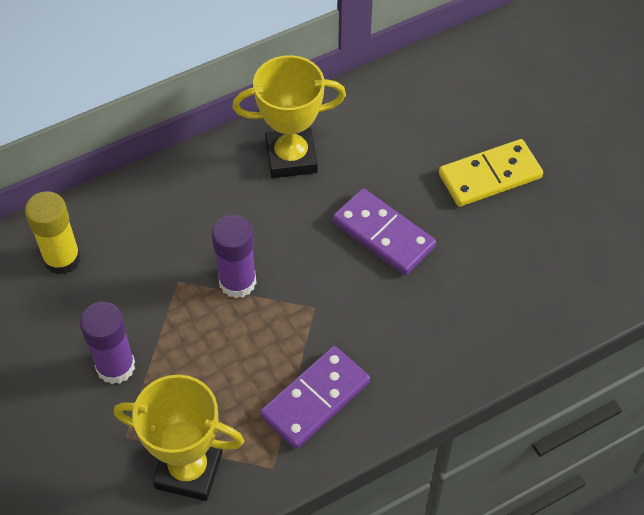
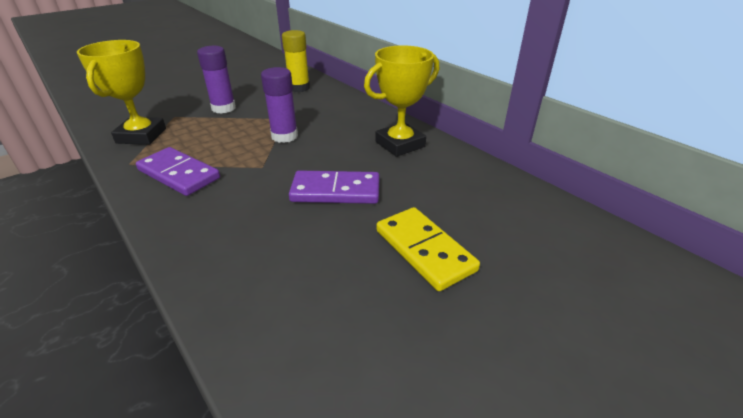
camera: 80 degrees right, 20 degrees down
yellow trophy [232,55,346,178] -> yellow trophy turned 75 degrees clockwise [364,45,439,157]
purple domino [332,188,436,275] -> purple domino turned 60 degrees clockwise [289,170,379,204]

